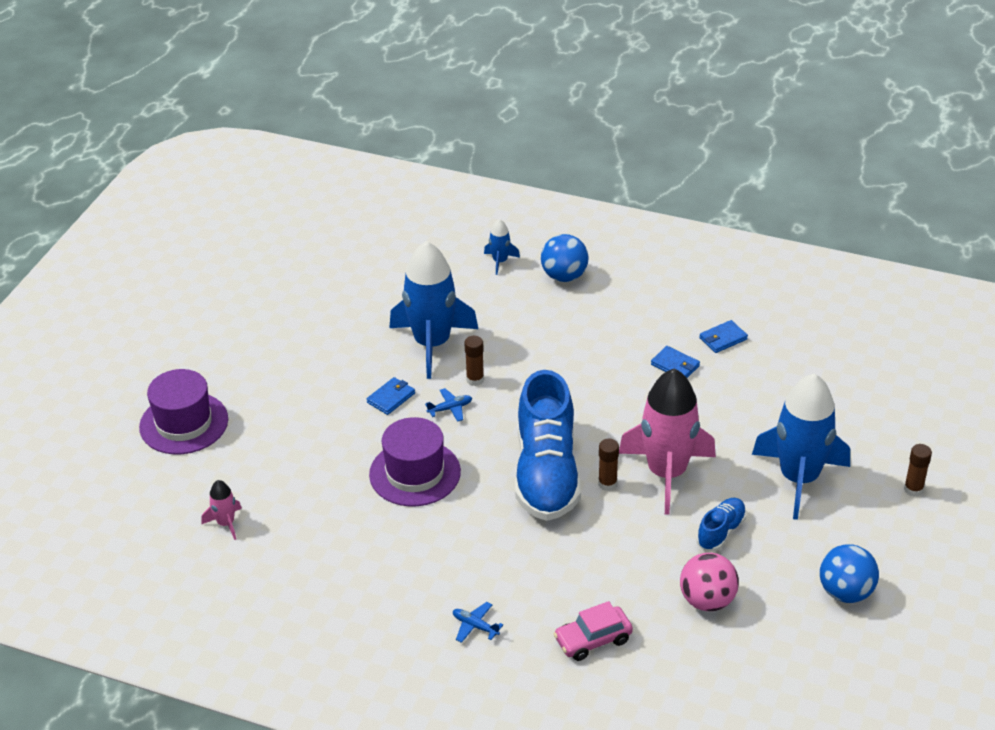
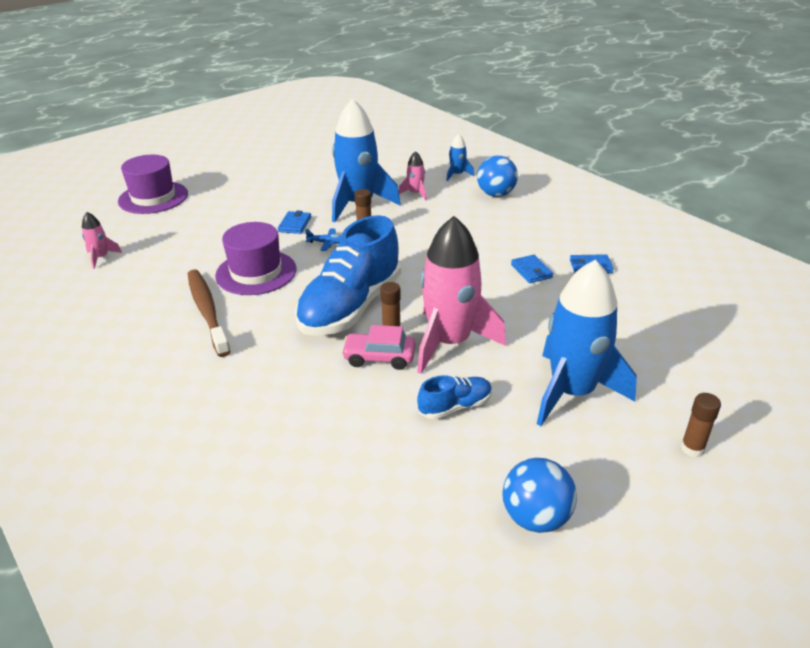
camera: 30 degrees right, 5 degrees down
blue wallet [367,377,415,415] -> blue wallet turned 60 degrees counterclockwise [278,210,311,234]
blue plane [453,602,503,643] -> none
pink car [553,601,633,661] -> pink car moved to [341,325,415,370]
pink ball [680,553,739,611] -> none
none -> brown toothbrush [188,269,231,357]
none -> pink rocket [399,151,427,201]

